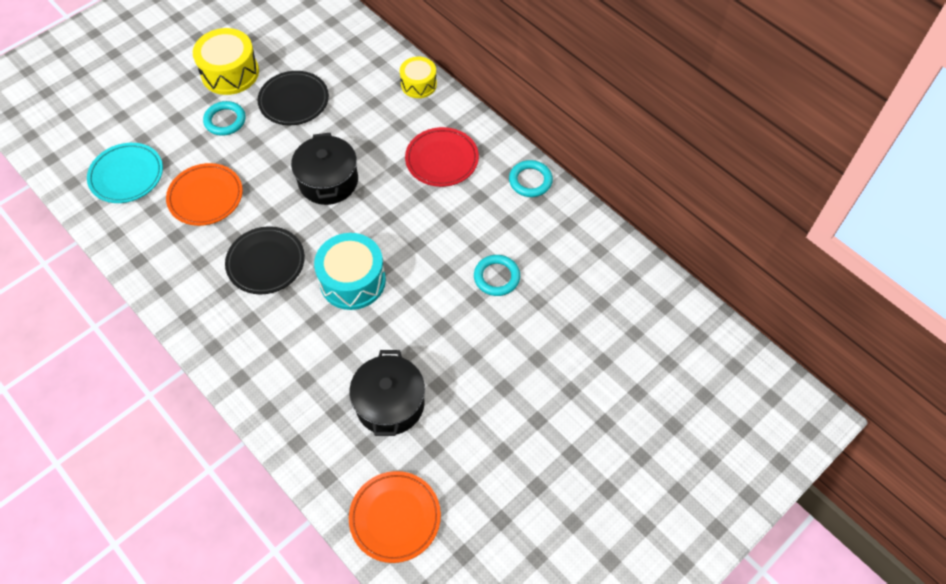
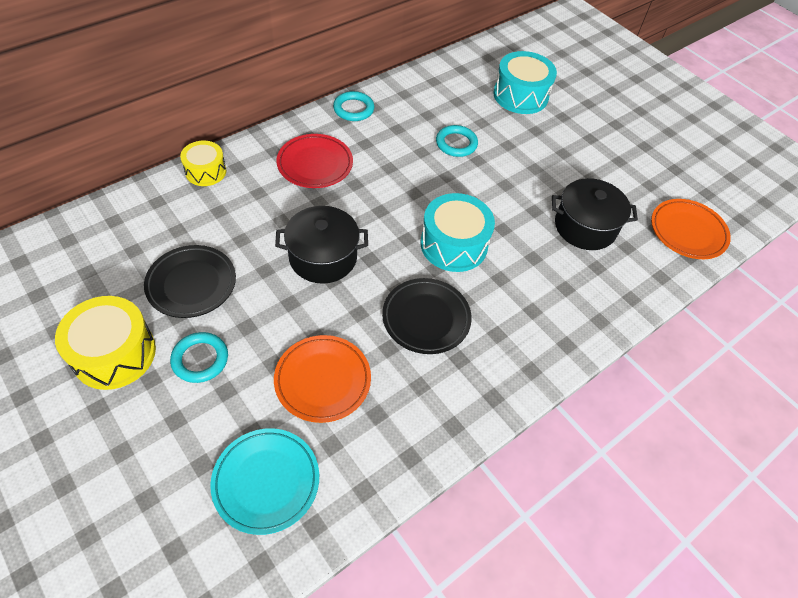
camera: 90 degrees left, 5 degrees down
none -> turquoise drum [493,51,557,114]

